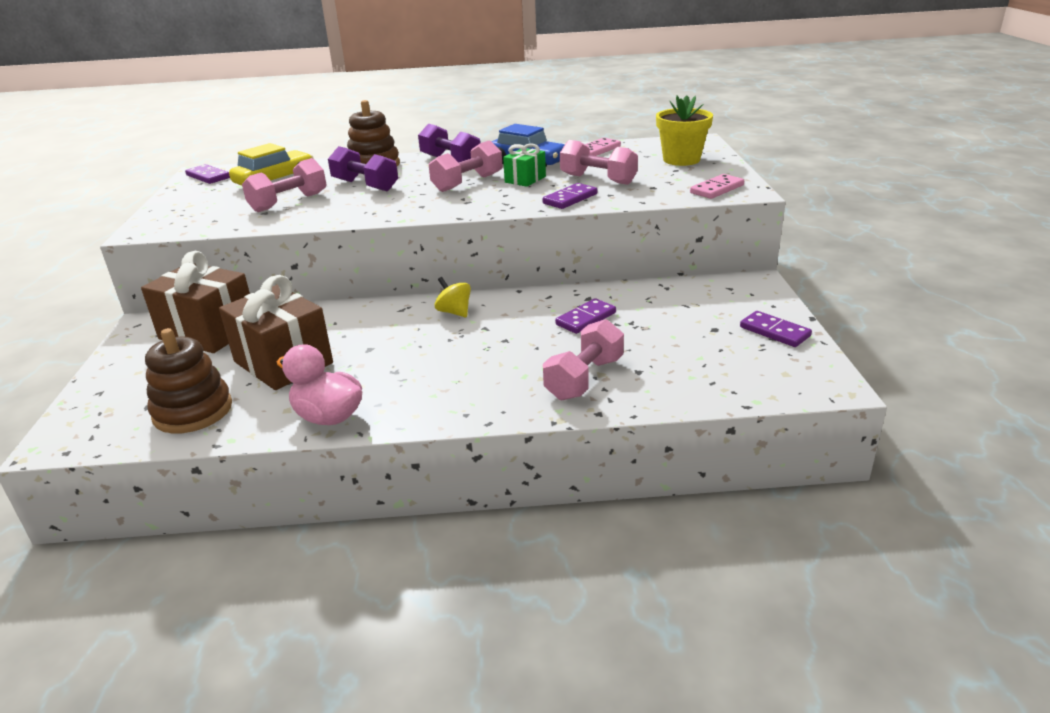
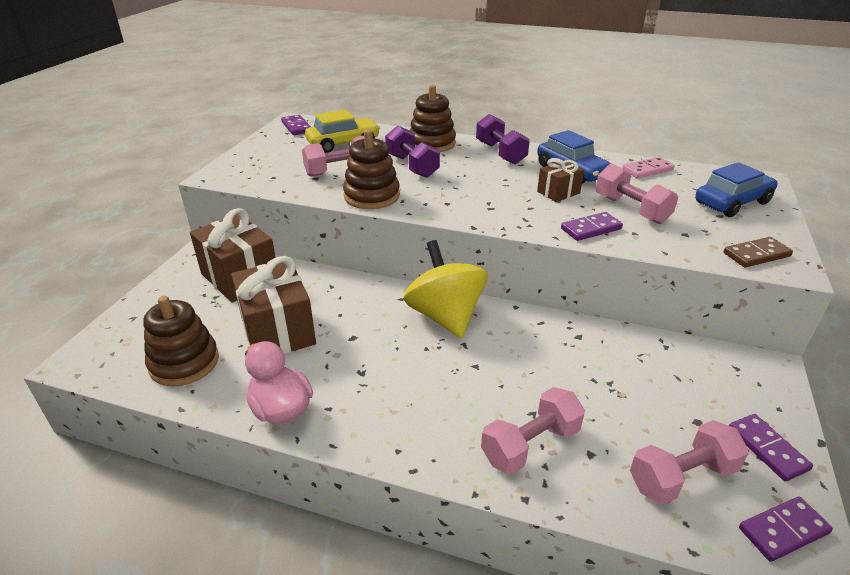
camera: 20 degrees right, 5 degrees up
pink dumbbell [429,140,503,192] -> pink dumbbell moved to [630,420,749,505]
yellow spinning top [435,277,471,317] -> yellow spinning top [403,240,488,338], size x2.14
green gift [503,144,546,187] -> brown gift [537,158,584,202]
purple domino [555,298,616,334] -> purple domino moved to [739,497,833,562]
yellow flower pot [656,96,713,166] -> blue car [695,162,778,217]
pink domino [690,174,744,199] -> brown domino [724,237,793,267]
none -> brown stacking toy [343,129,400,209]

